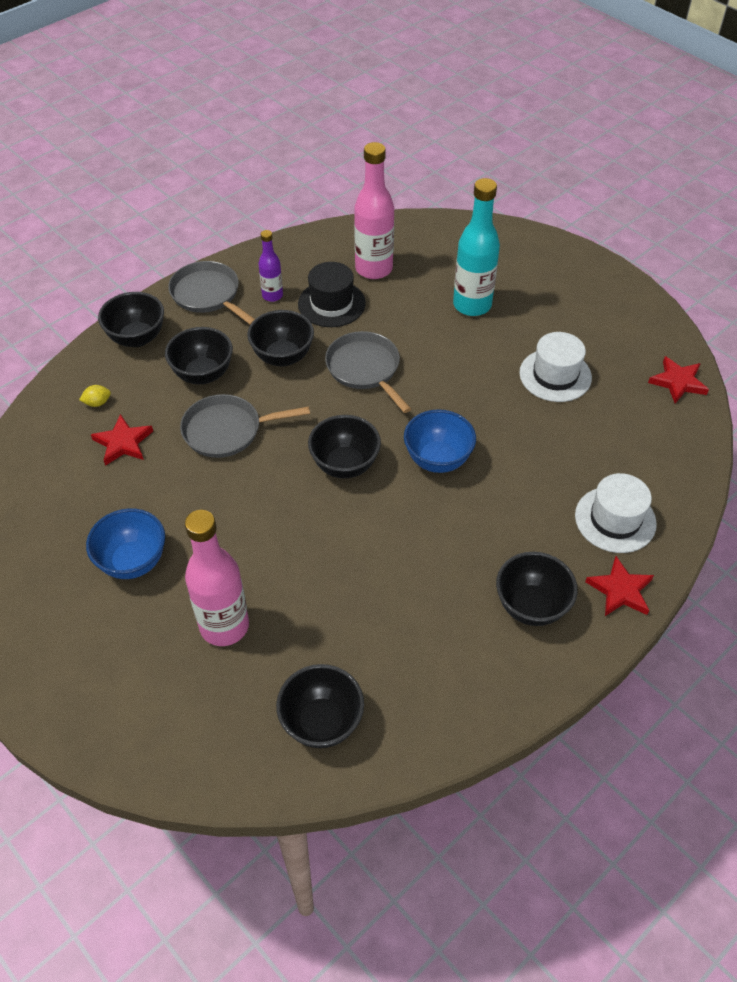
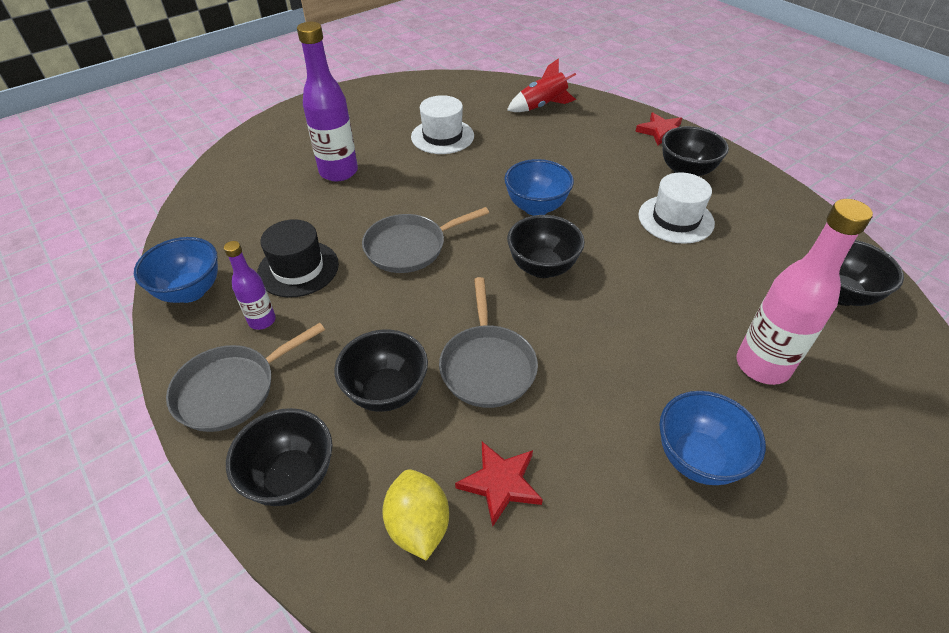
camera: 85 degrees left, 5 degrees down
yellow lemon [79,385,111,407] -> yellow lemon [382,469,449,561], size x1.91
black bowl [247,310,314,366] -> none
pink bottle [354,142,394,279] -> none
turquoise bottle [453,178,500,316] -> purple bottle [297,22,358,181]
white hat [575,473,657,553] -> white hat moved to [638,172,715,244]
red star [648,356,709,404] -> none
none -> blue bowl [134,237,218,303]
none -> red rocket [507,58,576,112]

